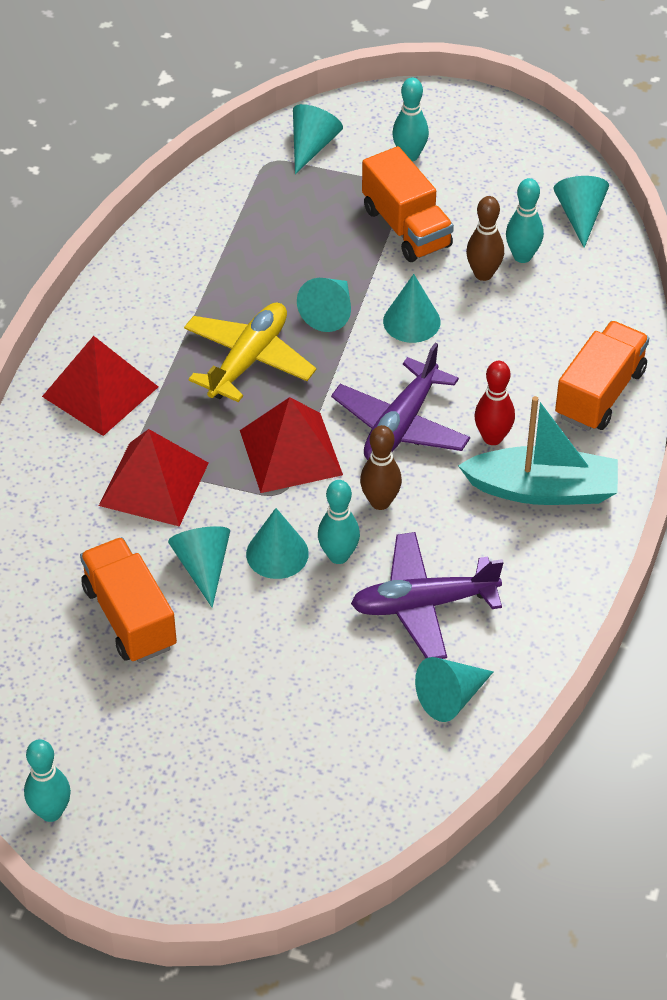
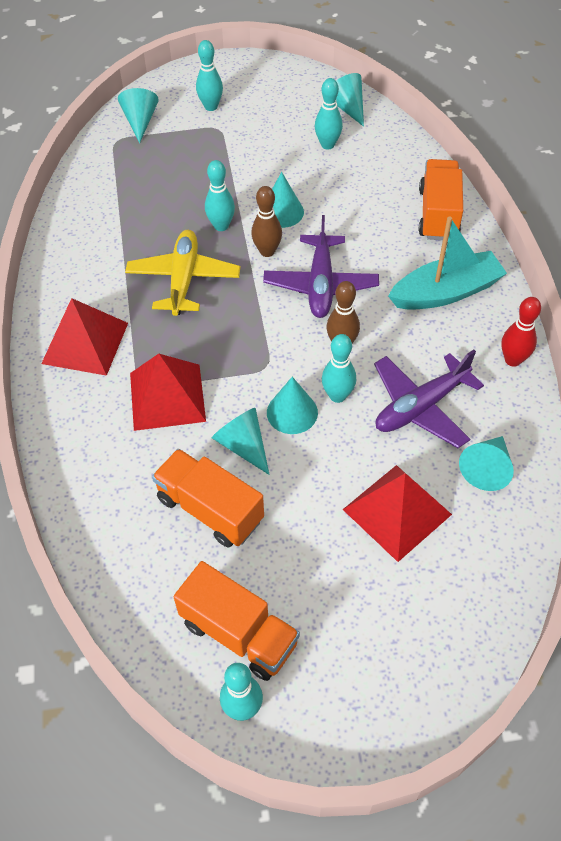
camera: 25 degrees left, 5 degrees up
red pyramid [240,397,343,493] -> red pyramid moved to [342,465,452,562]
turquoise cone [297,278,351,332] -> turquoise bowling pin [205,160,235,231]
orange truck [362,146,454,262] -> orange truck moved to [174,561,300,681]
brown bowling pin [466,196,504,281] -> brown bowling pin moved to [251,186,282,257]
red bowling pin [474,361,515,445] -> red bowling pin moved to [501,297,541,367]

